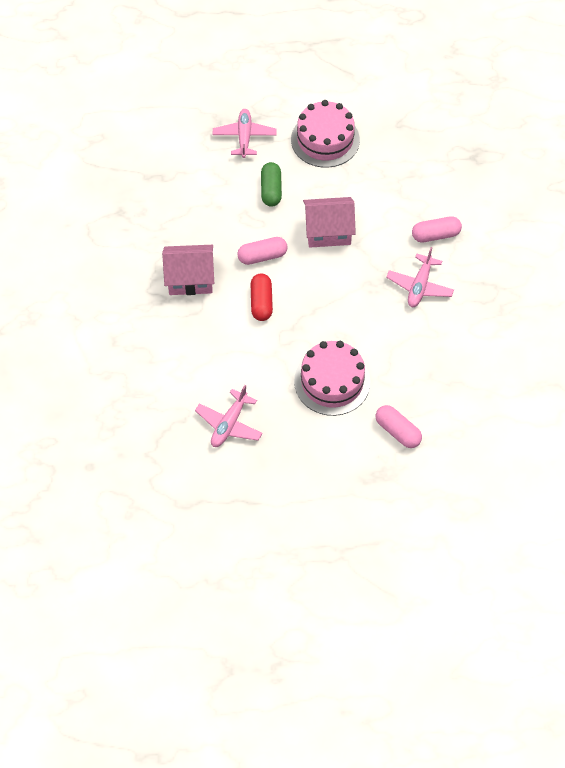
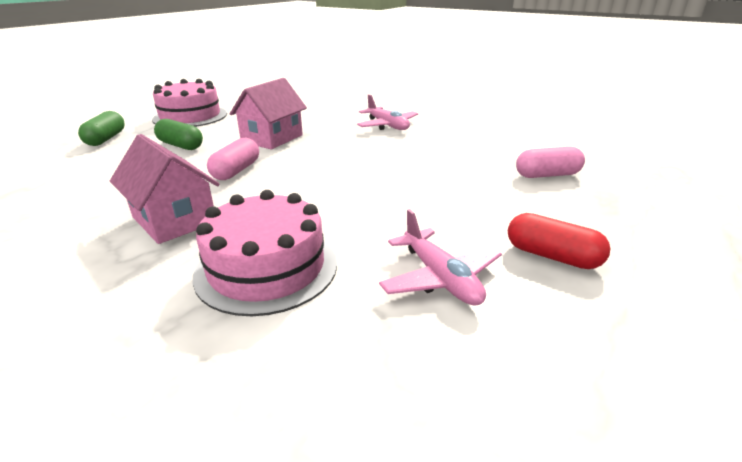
camera: 55 degrees left, 30 degrees down
pink house [162,245,214,295] -> pink house turned 75 degrees counterclockwise [110,134,220,244]
pink plane [212,109,276,158] -> green capsule [78,111,125,146]
red capsule [251,273,273,321] -> red capsule moved to [508,213,610,269]
pink cake [294,341,370,416] -> pink cake moved to [193,190,337,316]
pink capsule [412,216,462,243] -> none

